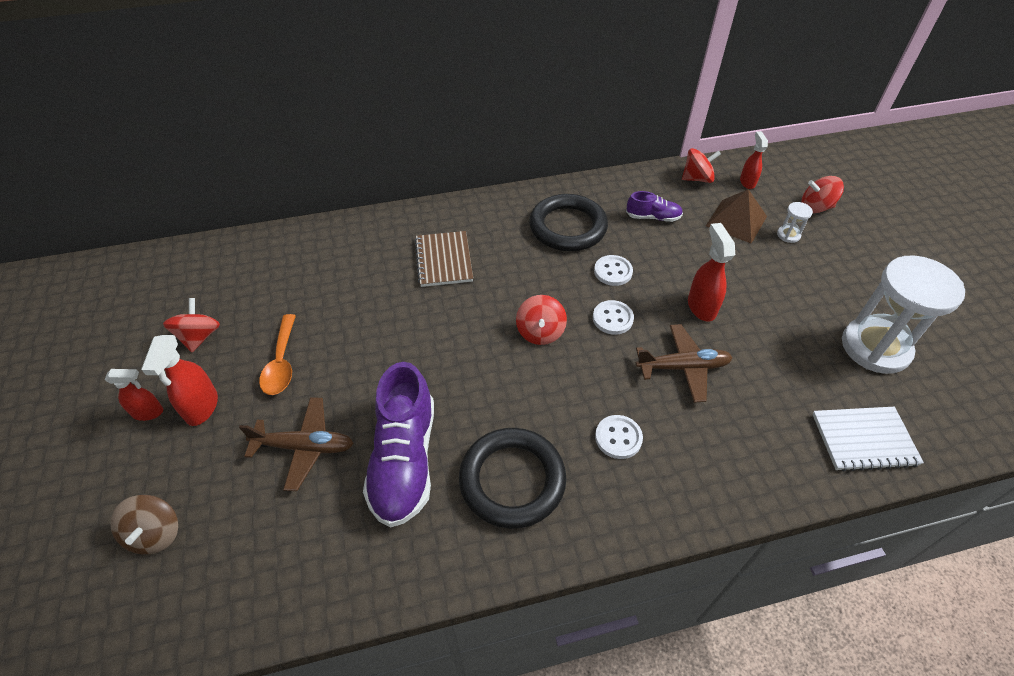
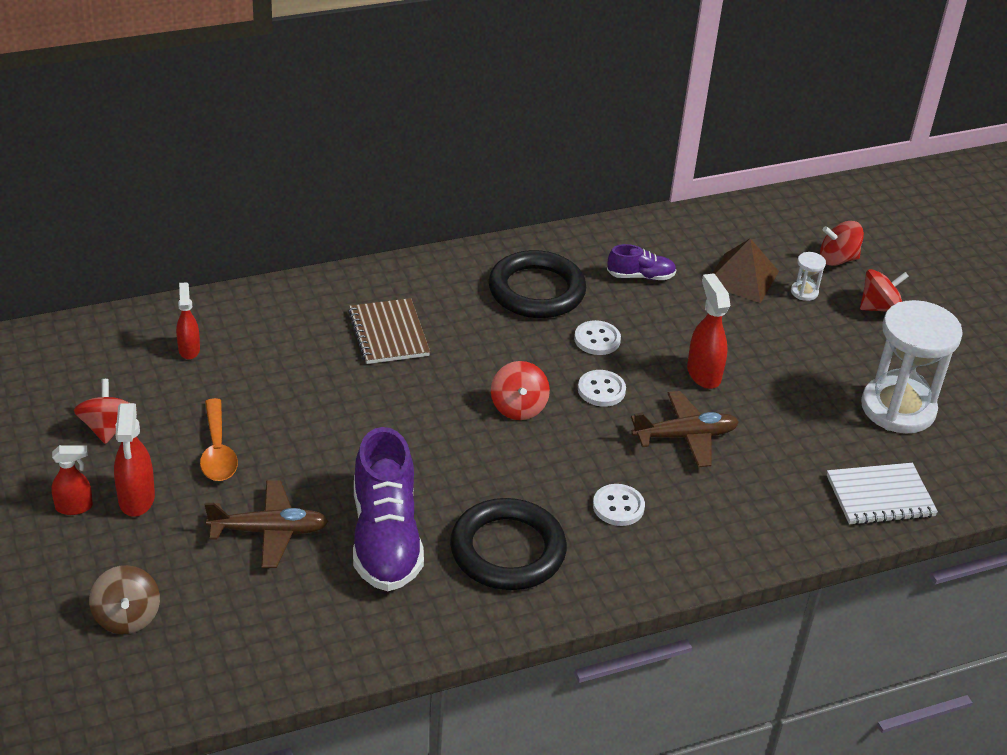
camera: 10 degrees left, 10 degrees down
red spinning top [682,148,721,183] -> red spinning top moved to [860,269,909,312]
red spray bottle [740,131,768,189] -> red spray bottle moved to [176,282,200,359]

